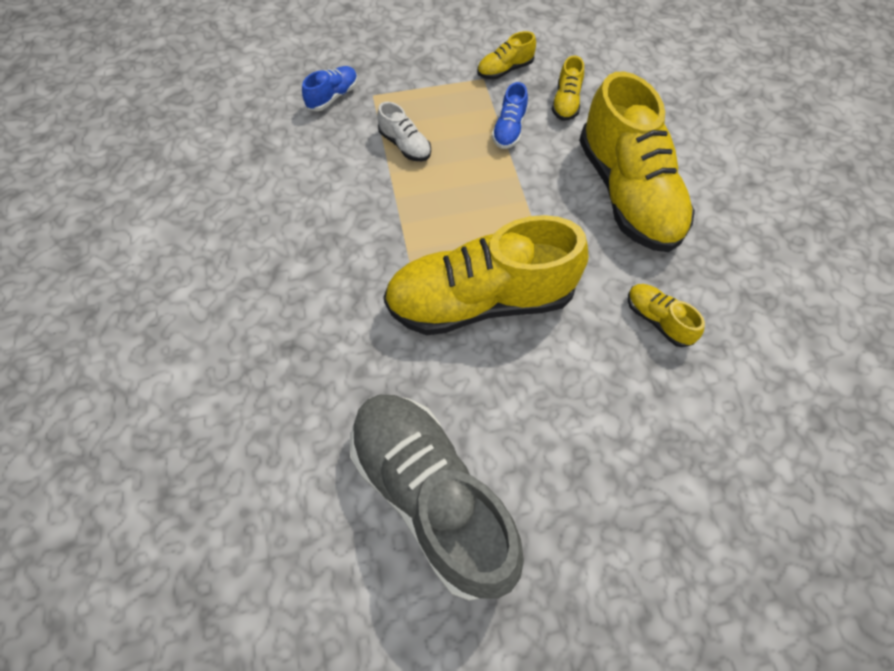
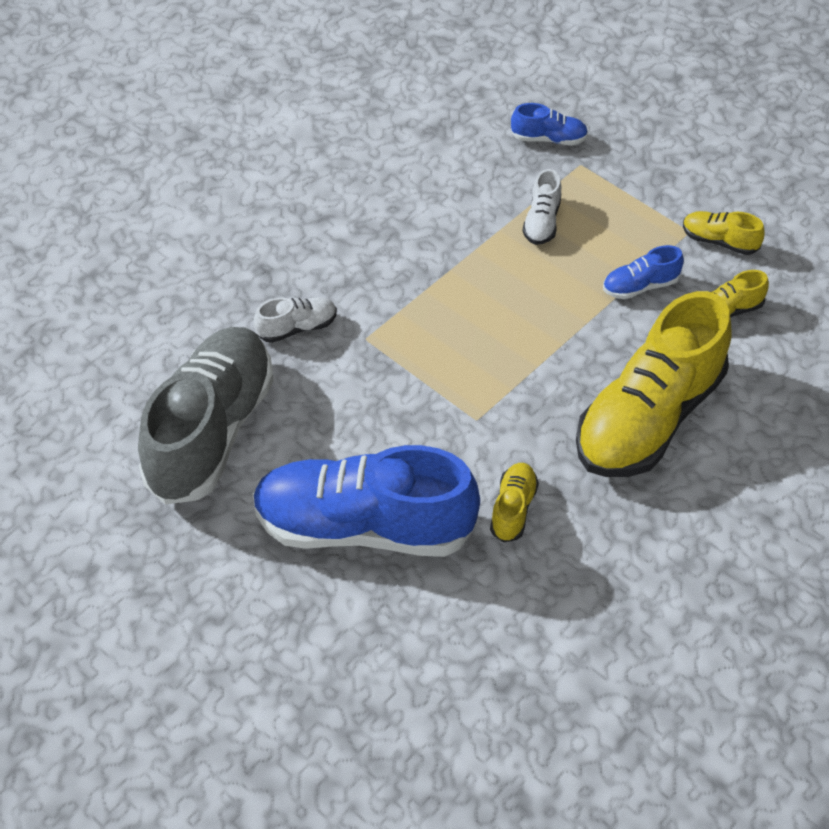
camera: 55 degrees right, 10 degrees down
yellow shoe [383,215,588,335] -> none
none -> blue shoe [252,445,480,557]
none -> white shoe [254,297,337,343]

